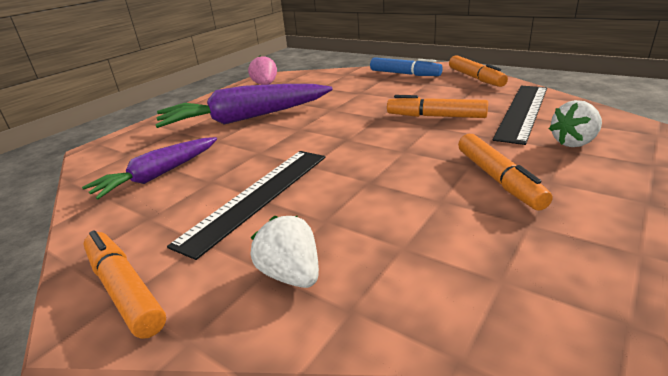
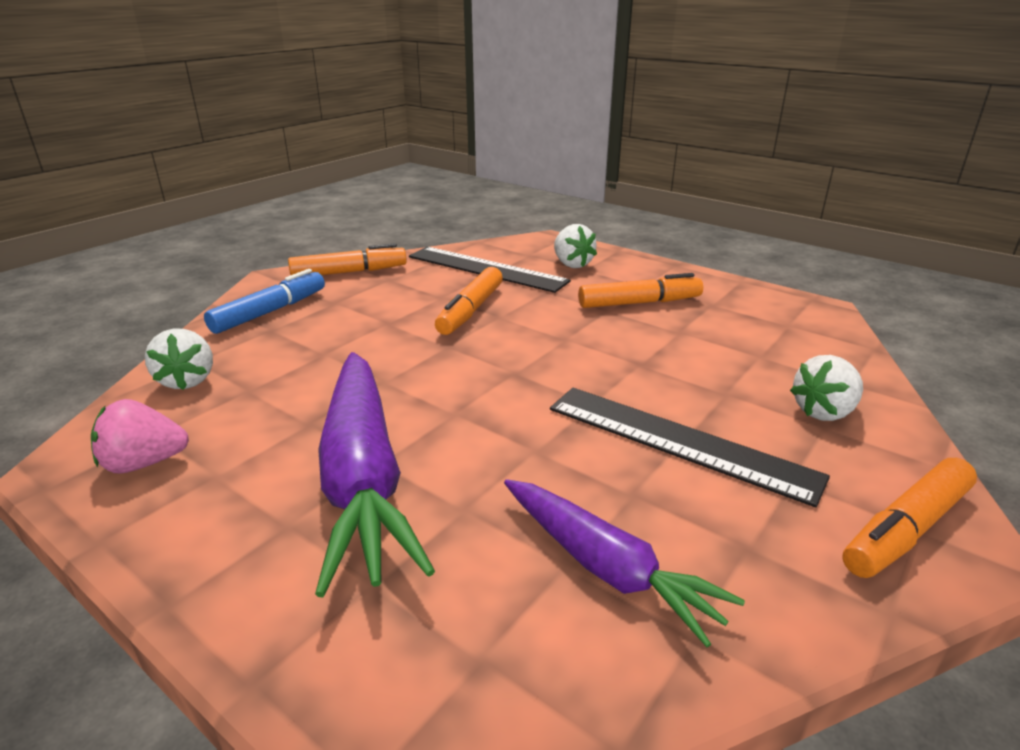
camera: 90 degrees left, 0 degrees up
none -> white strawberry [145,329,213,390]

